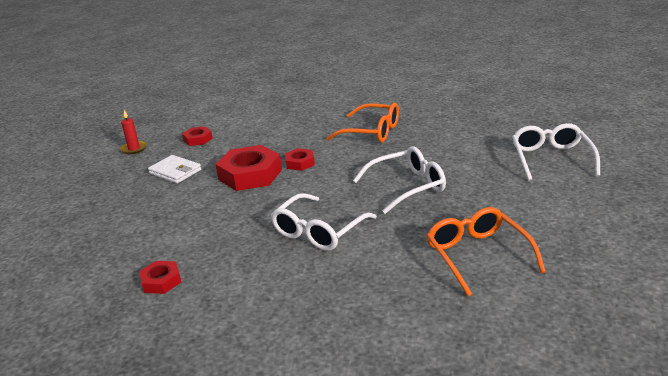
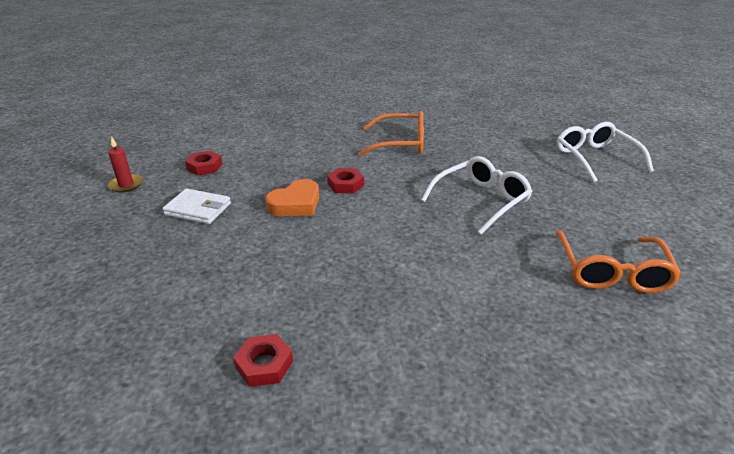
camera: 20 degrees left, 5 degrees up
red nut [216,145,282,191] -> orange heart [266,179,319,216]
white glasses [271,193,377,251] -> none
orange glasses [427,207,546,297] -> orange glasses turned 135 degrees counterclockwise [555,230,682,293]

